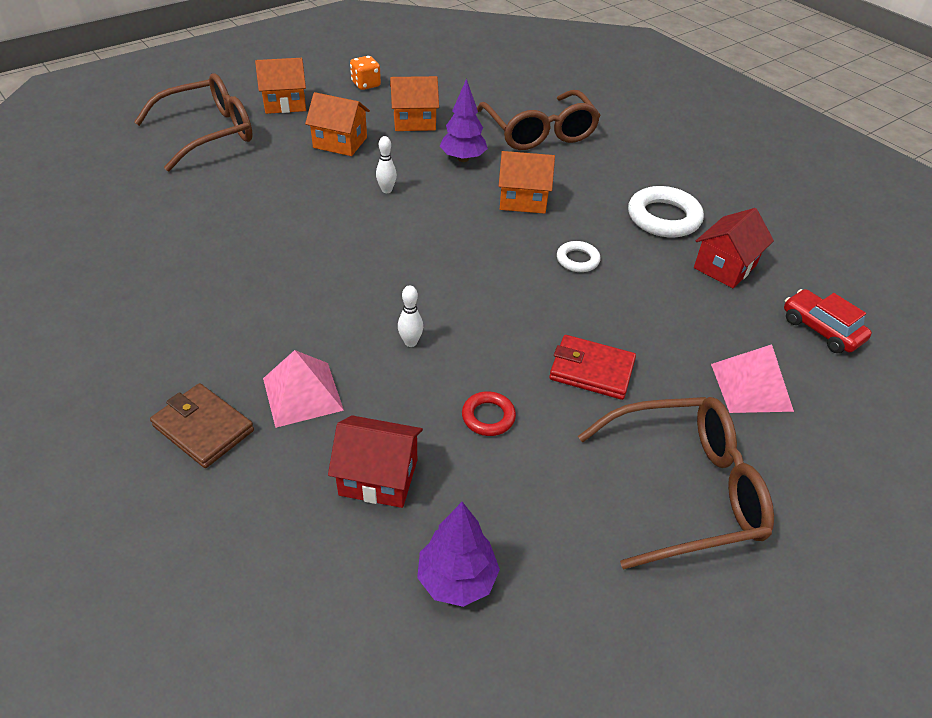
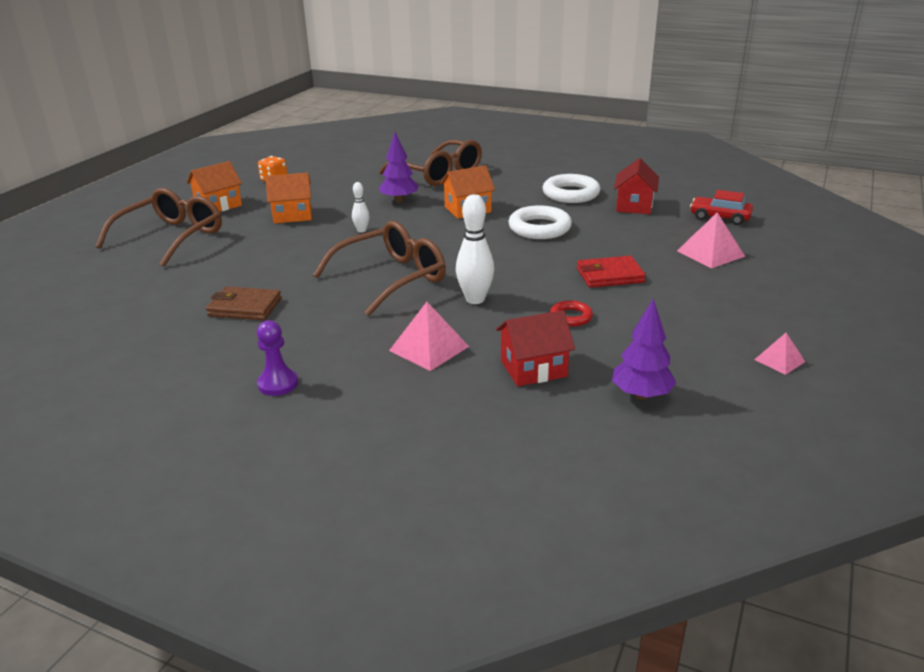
camera: 25 degrees left, 15 degrees down
brown wallet [150,383,254,468] -> brown wallet moved to [206,286,282,320]
orange house [390,76,439,131] -> none
white bowling pin [398,285,423,347] -> white bowling pin [456,194,494,304], size x1.83
white ring [557,241,601,272] -> white ring [508,205,572,239], size x1.82
brown glasses [578,397,774,570] -> brown glasses moved to [313,221,446,316]
none -> purple pawn [257,320,298,396]
none -> pink pyramid [754,333,805,375]

